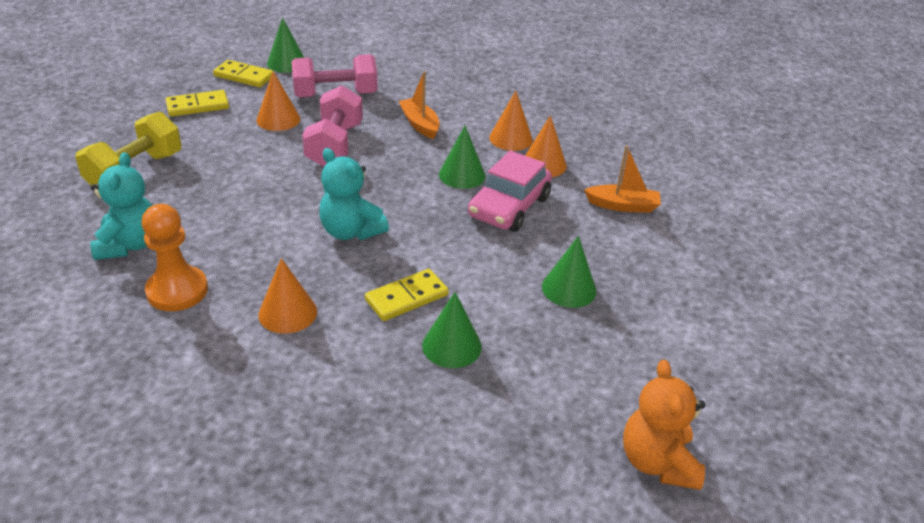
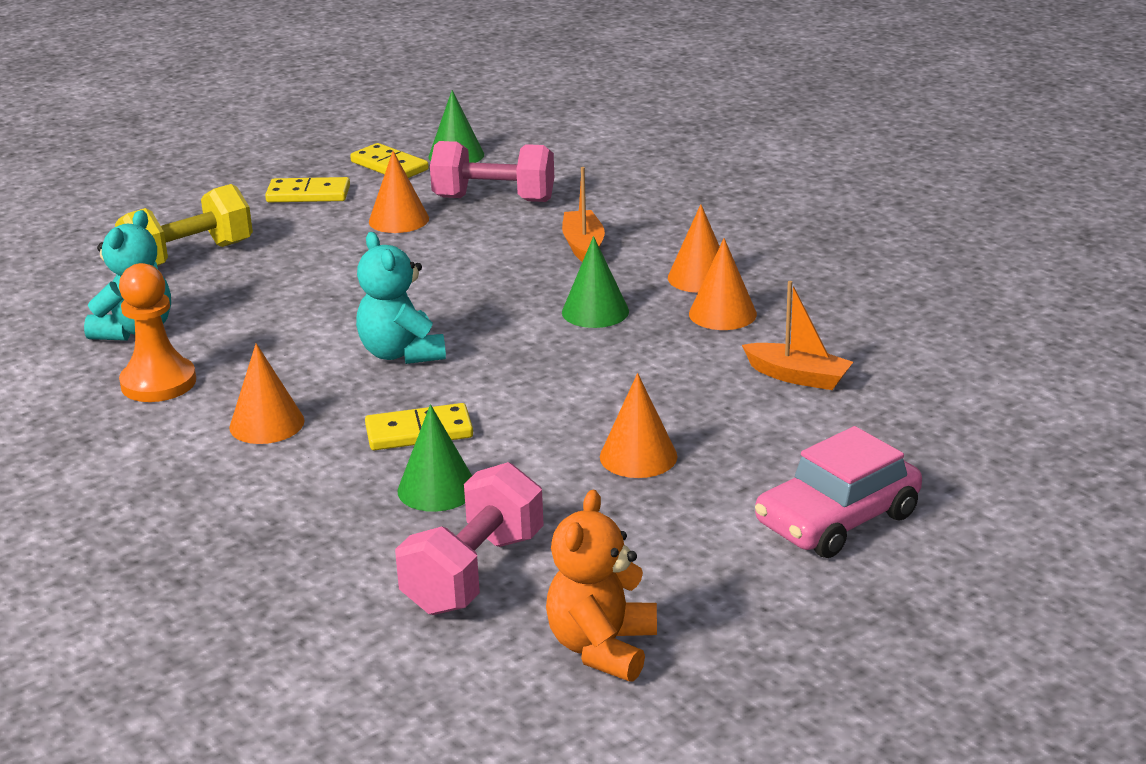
camera: 25 degrees right, 10 degrees down
pink dumbbell [302,86,363,167] -> pink dumbbell moved to [395,462,544,615]
pink car [468,151,552,232] -> pink car moved to [755,426,922,558]
green cone [542,236,596,308] -> orange cone [600,373,677,478]

